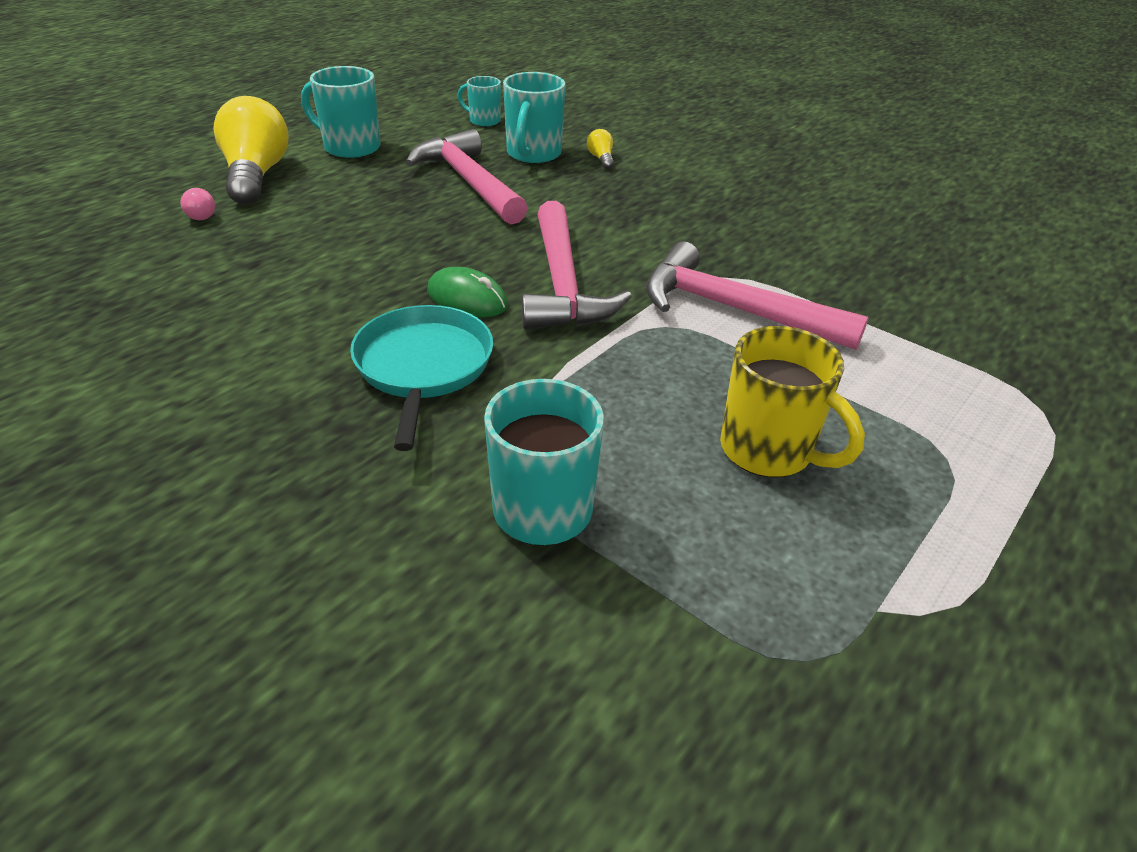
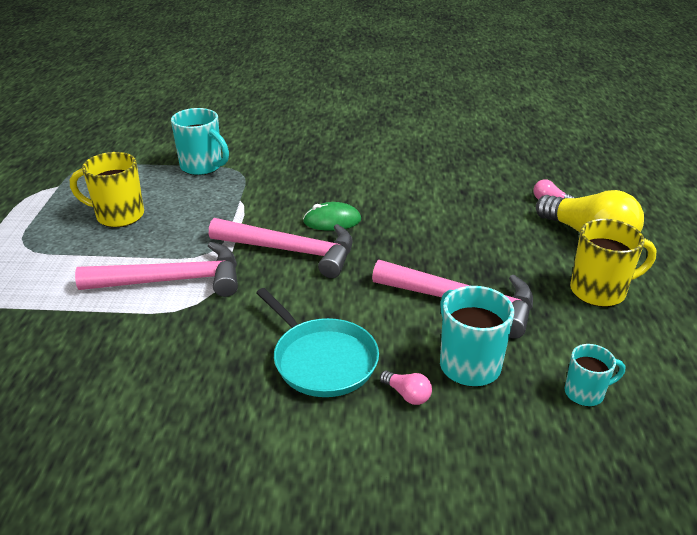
camera: 145 degrees right, 5 degrees down
turquoise mug [301,66,380,159] -> yellow mug [570,219,657,307]
turquoise pan [350,305,493,451] -> turquoise pan moved to [256,288,379,397]
pink hammer [522,201,632,329] -> pink hammer turned 150 degrees clockwise [209,218,353,278]
yellow light bulb [587,129,614,169] -> pink light bulb [380,371,432,405]

